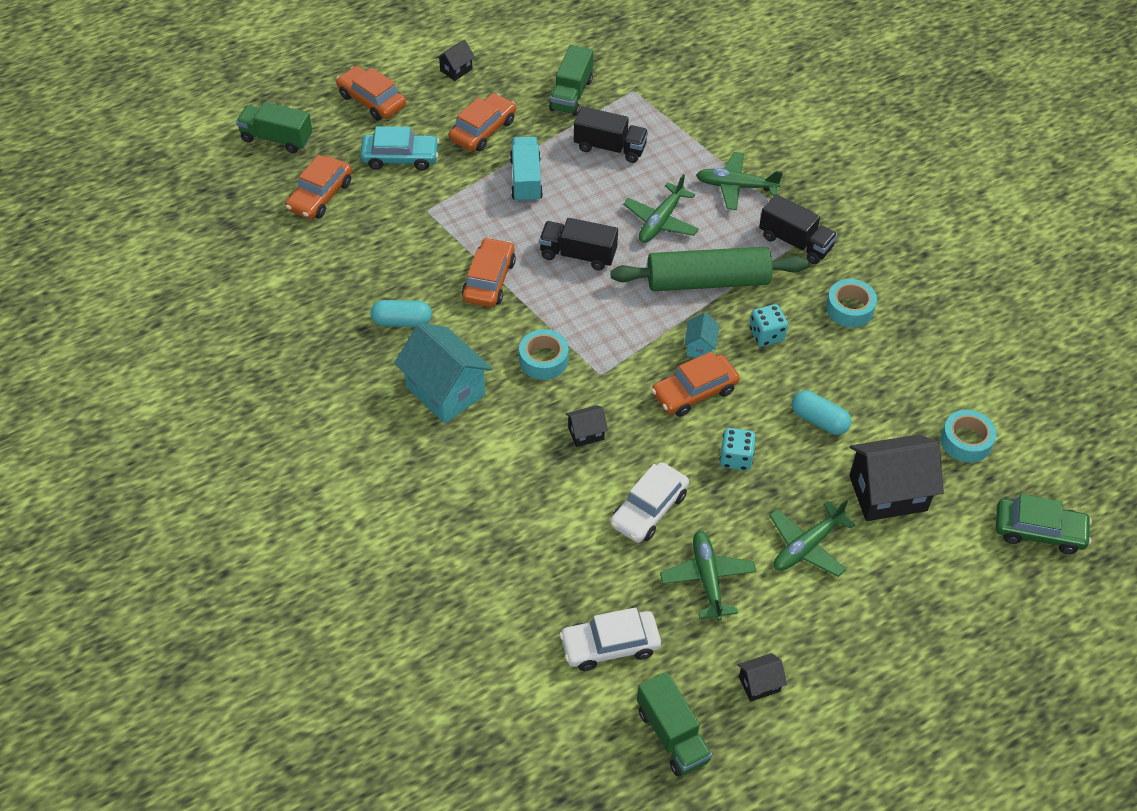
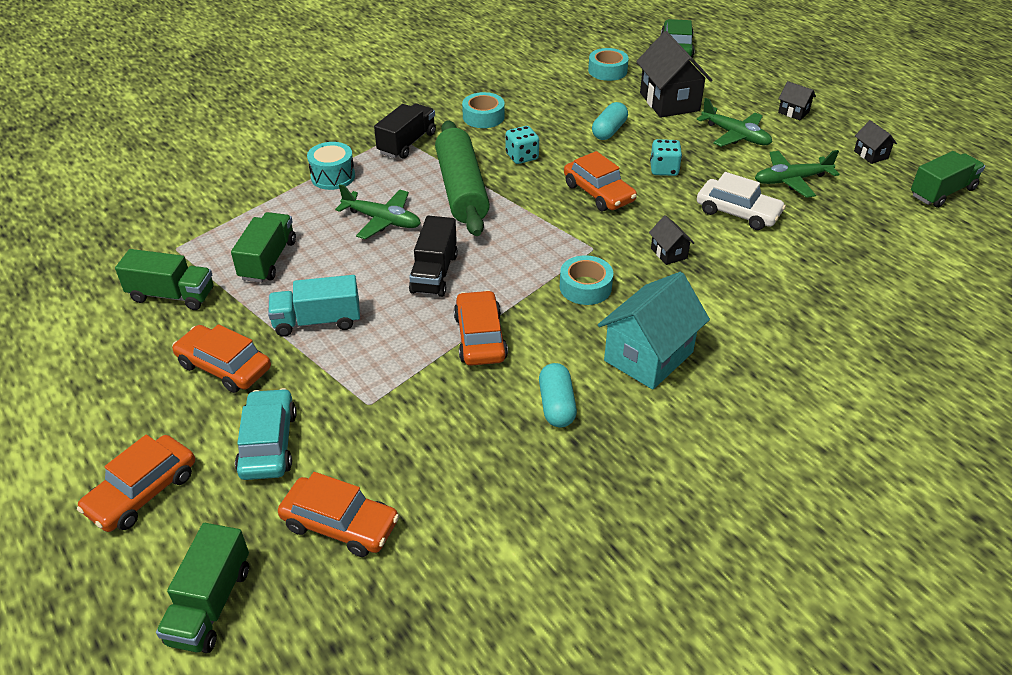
camera: 95 degrees left, 10 degrees down
black house [436,40,475,81] -> black house moved to [778,81,816,121]
orange car [462,237,516,307] -> orange car turned 75 degrees clockwise [454,290,508,366]
white car [559,607,661,671] -> none
black truck [574,106,648,163] -> green truck [231,212,296,283]
turquoise house [684,312,719,358] -> none
green plane [696,152,783,210] -> turquoise drum [307,142,355,190]

